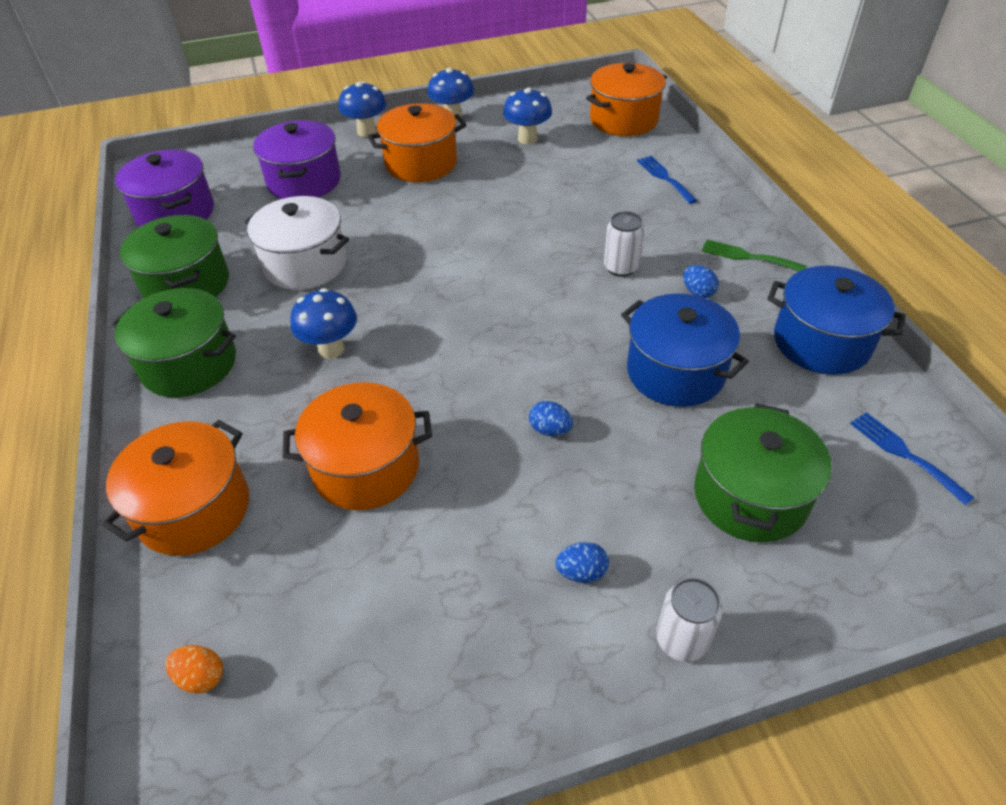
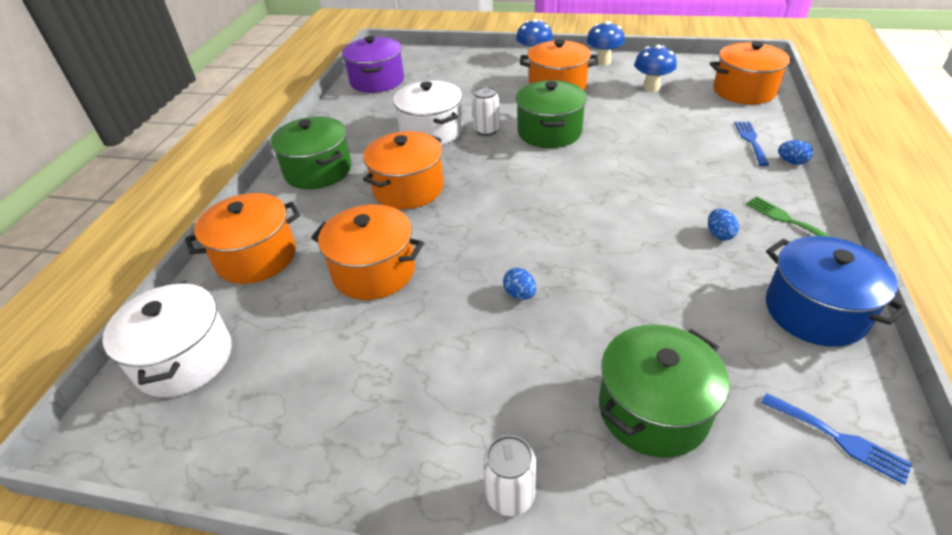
camera: 30 degrees right, 5 degrees down
green pot [120,215,229,299] -> green pot moved to [515,80,587,148]
orange egg [165,645,223,694] -> white pot [102,281,232,397]
purple pot [253,120,341,199] -> none
blue mushroom [290,288,357,359] -> orange pot [363,131,444,209]
blue egg [556,542,609,583] -> blue egg moved to [778,140,813,165]
white can [604,211,644,277] -> white can moved to [472,86,500,136]
blue pot [621,293,749,407] -> none
blue fork [850,412,975,505] -> blue fork turned 135 degrees clockwise [761,393,912,485]

